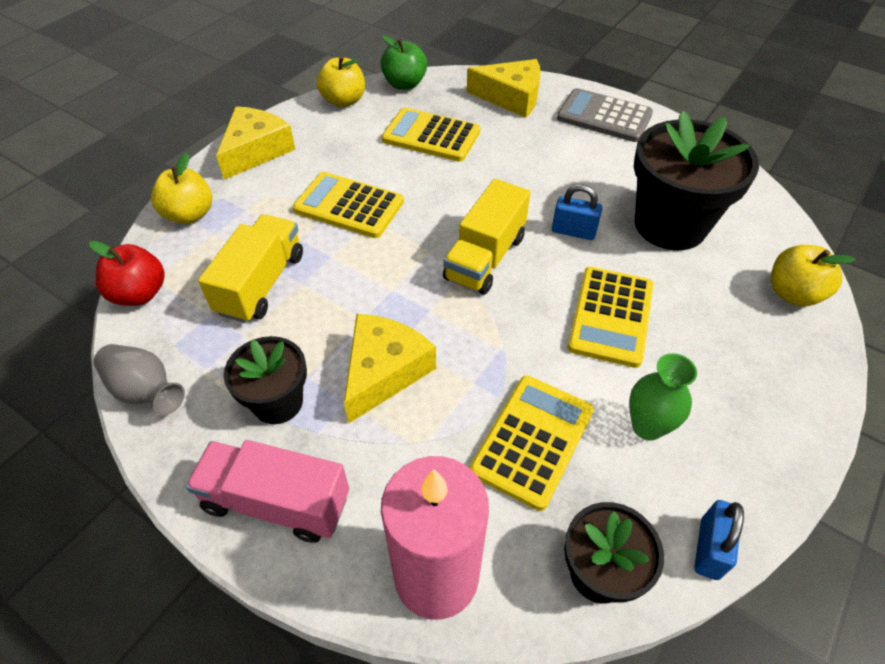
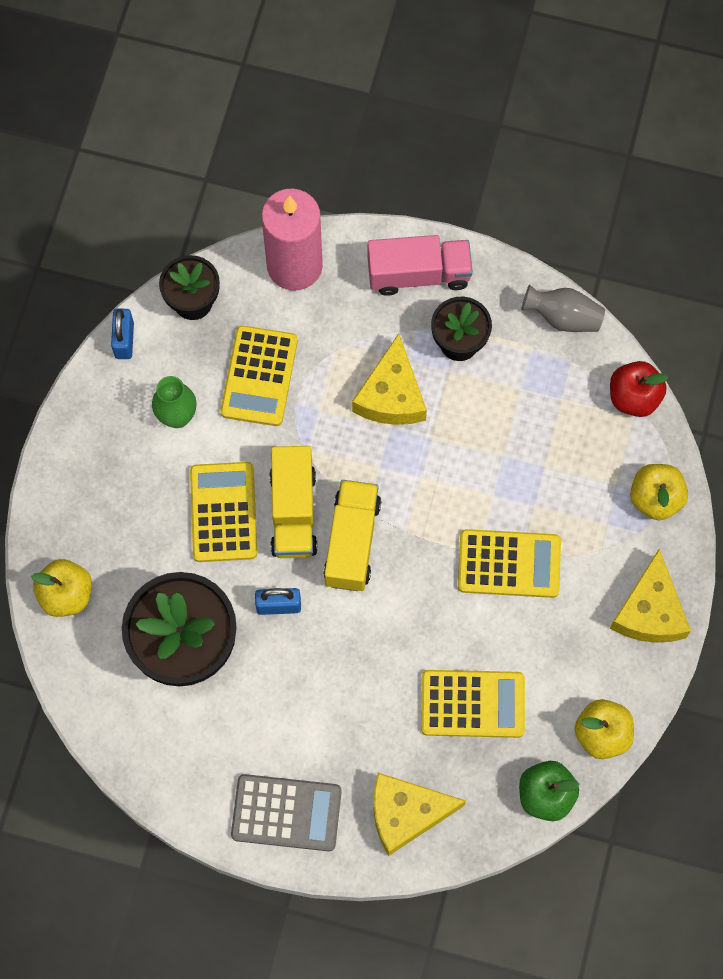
camera: 160 degrees right, 20 degrees up
yellow truck [198,214,303,323] -> yellow truck moved to [269,446,318,558]

